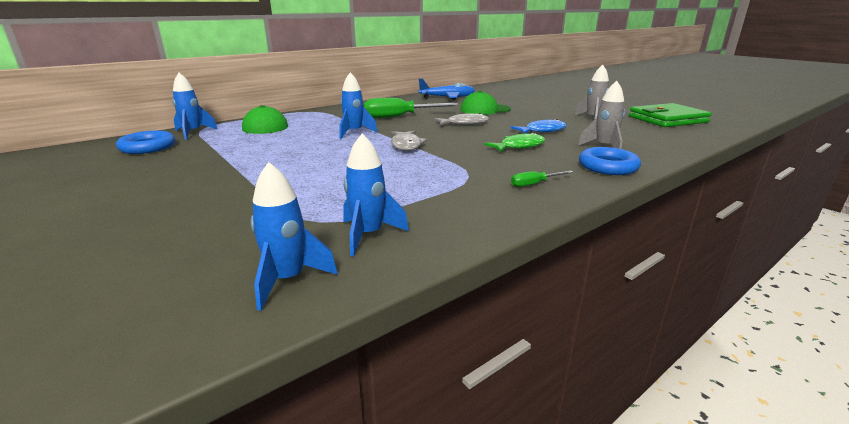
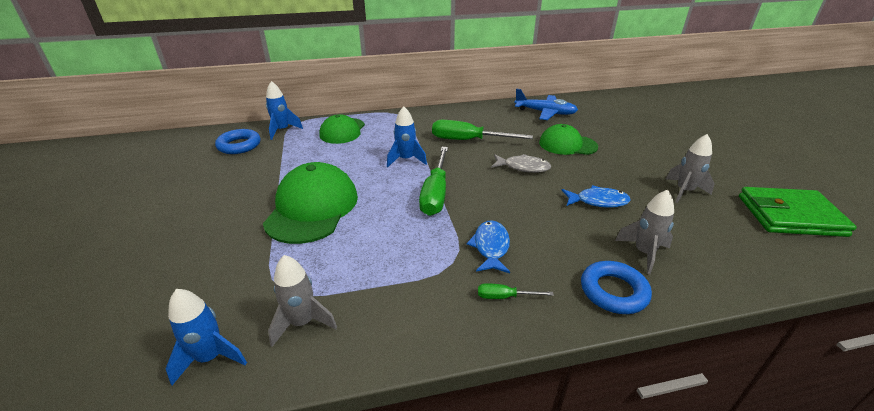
camera: 25 degrees right, 10 degrees up
blue rocket [343,133,409,256] -> grey rocket [268,255,337,347]
grey fish [391,131,427,151] -> green screwdriver [419,147,448,216]
green fish [484,132,545,152] -> none
none -> green cap [263,162,358,244]
none -> blue fish [467,220,510,273]

